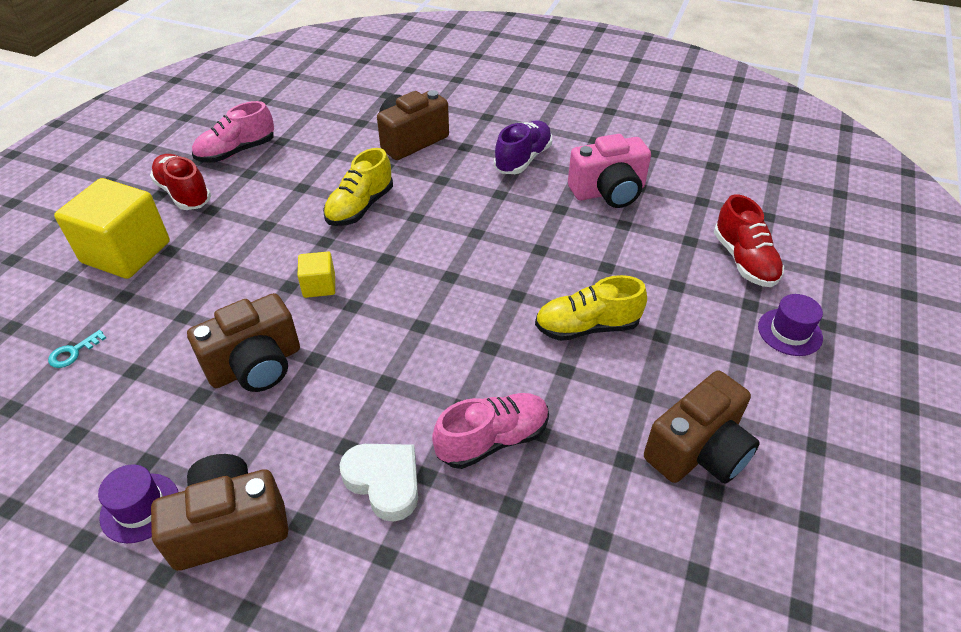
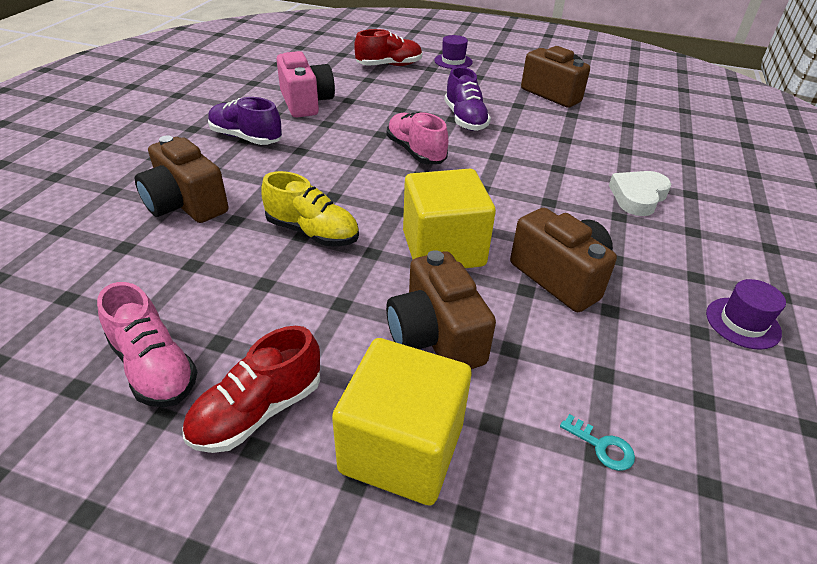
camera: 95 degrees left, 5 degrees down
brown camera [151,454,288,571] -> brown camera moved to [386,250,496,369]
yellow cube [297,252,335,298] -> yellow cube [403,169,496,268], size x2.10
pink shoe [432,393,549,469] -> pink shoe moved to [387,112,448,164]
yellow shoe [535,275,647,341] -> purple shoe [444,67,491,131]

